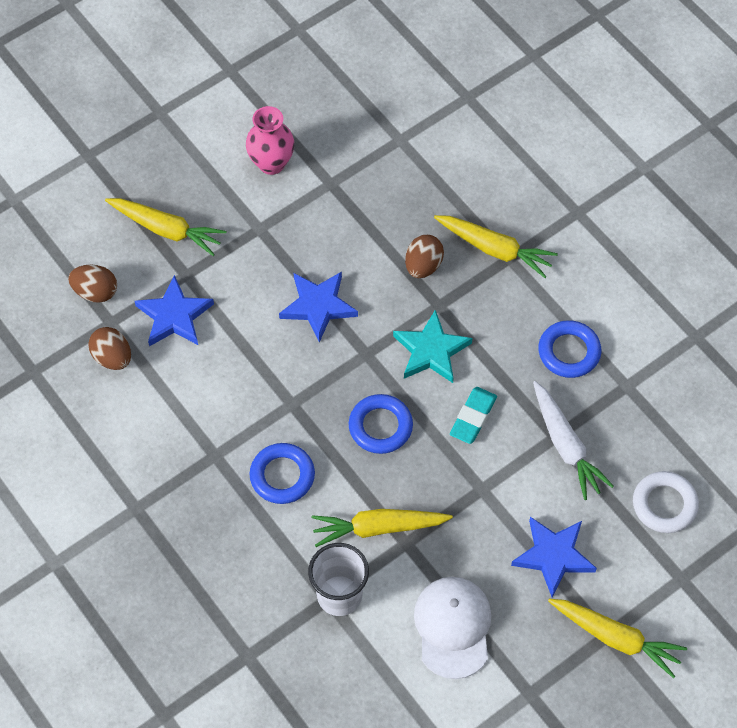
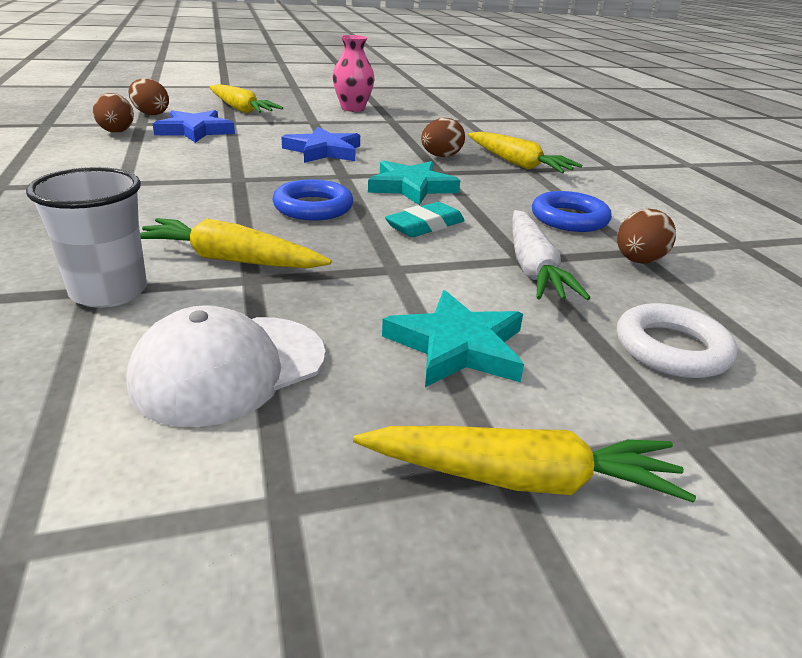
camera: 20 degrees right, 30 degrees down
blue ring [250,443,315,504] -> none
white cap [414,577,491,679] -> white cap turned 150 degrees counterclockwise [126,305,325,427]
blue star [511,517,597,597] -> turquoise star [382,290,524,387]
yellow carrot [548,599,687,678] -> yellow carrot turned 45 degrees counterclockwise [353,426,696,502]
none -> brown egg [617,209,676,264]

